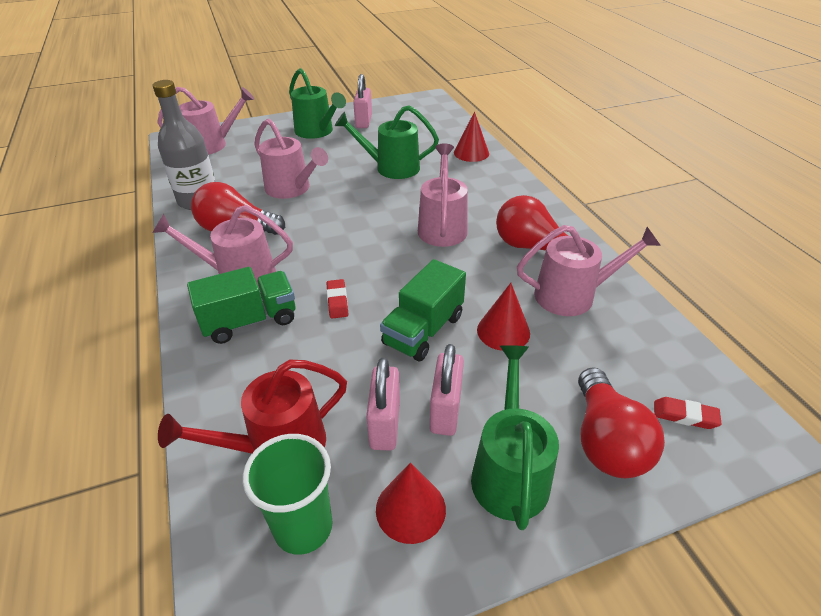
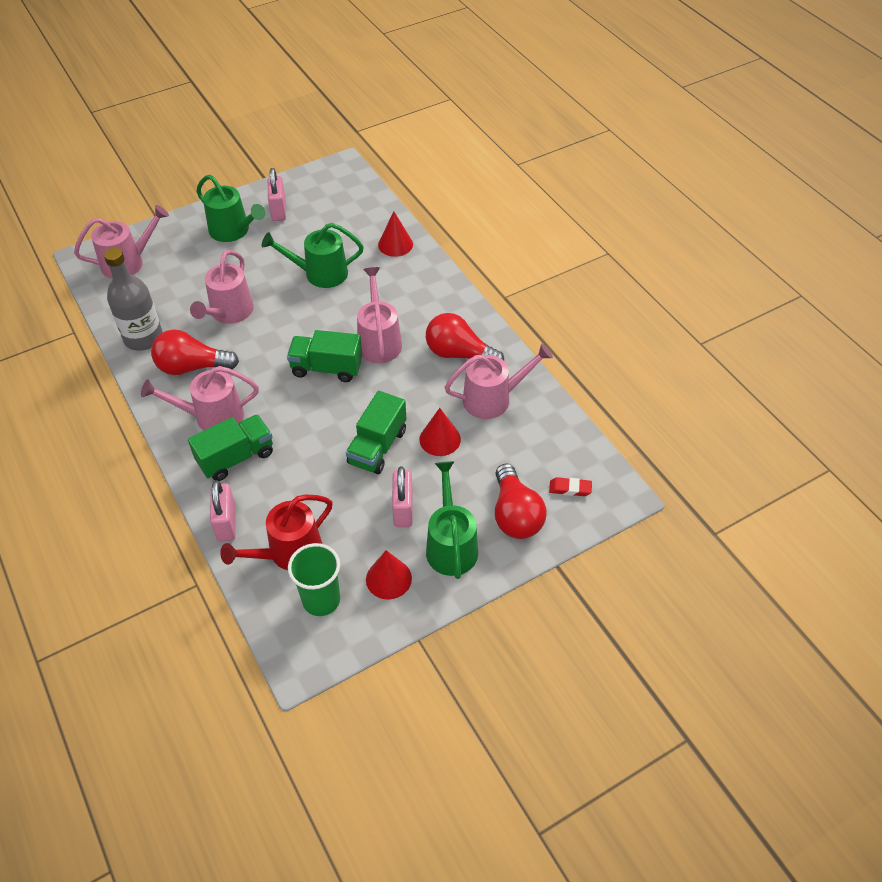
camera: 10 degrees left, 10 degrees up
pink watering can [254,119,328,199] -> pink watering can turned 75 degrees clockwise [190,250,254,324]
red eraser [326,279,348,319] -> none
pink padlock [366,358,400,451] -> pink padlock moved to [210,480,236,542]
none -> green truck [287,330,362,382]

